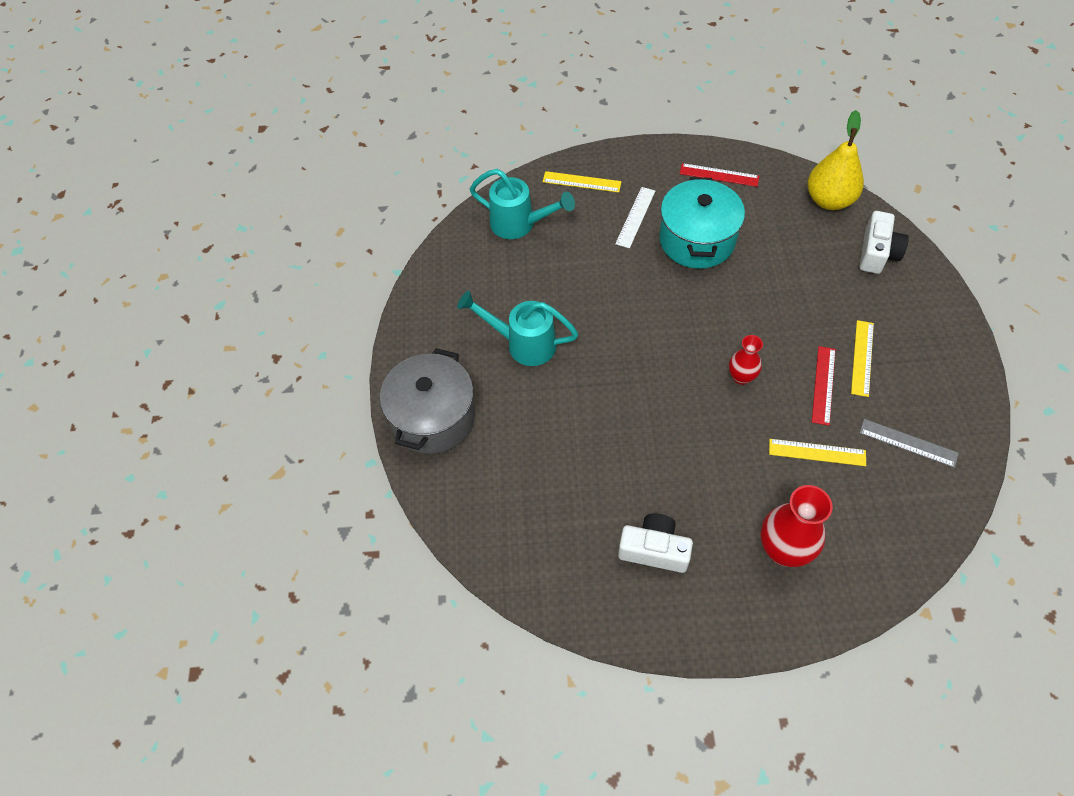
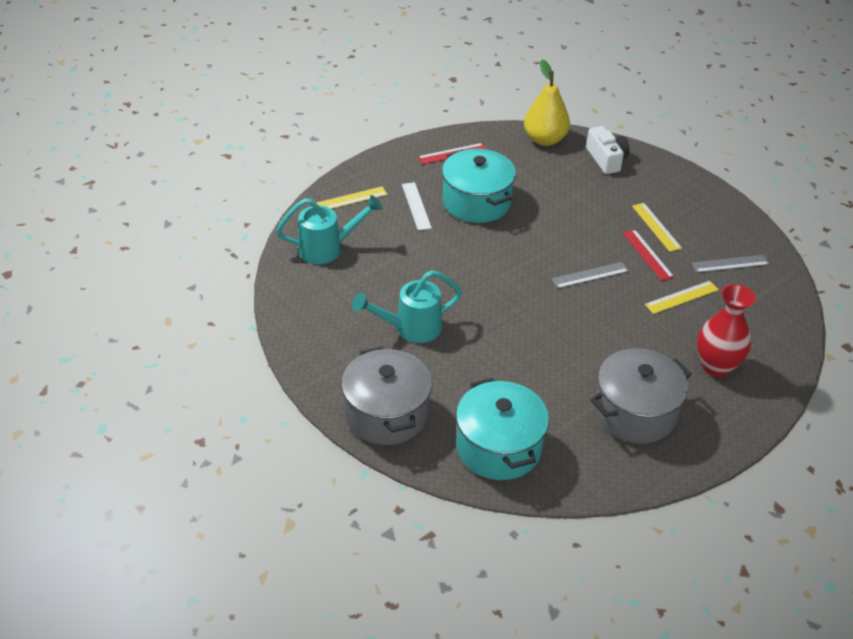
camera: 40 degrees left, 15 degrees down
white camera [618,513,693,573] -> grey pot [590,348,692,444]
red vase [729,335,763,385] -> grey ruler [552,262,629,289]
none -> turquoise pot [456,378,549,480]

